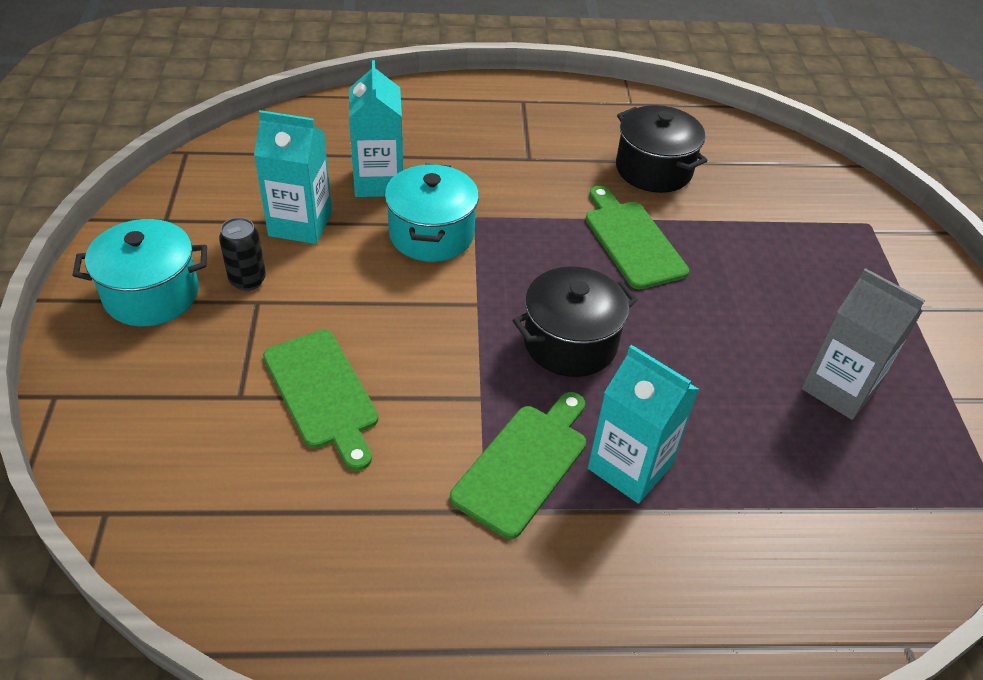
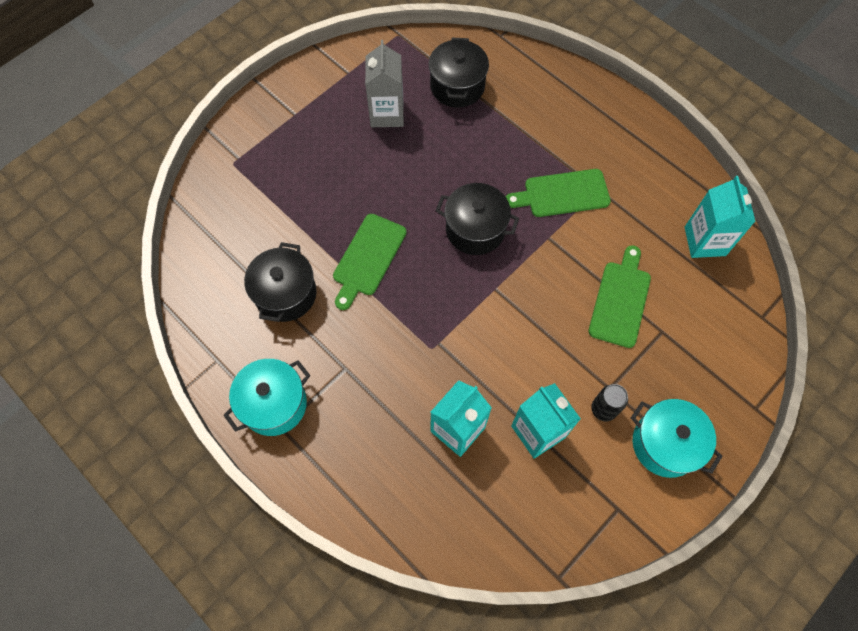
camera: 130 degrees left, 20 degrees up
turquoise pot [385,164,479,262] -> turquoise pot moved to [223,359,311,436]
turquoise carton [588,345,699,504] -> turquoise carton moved to [685,176,756,258]
none -> black pot [429,38,489,108]

